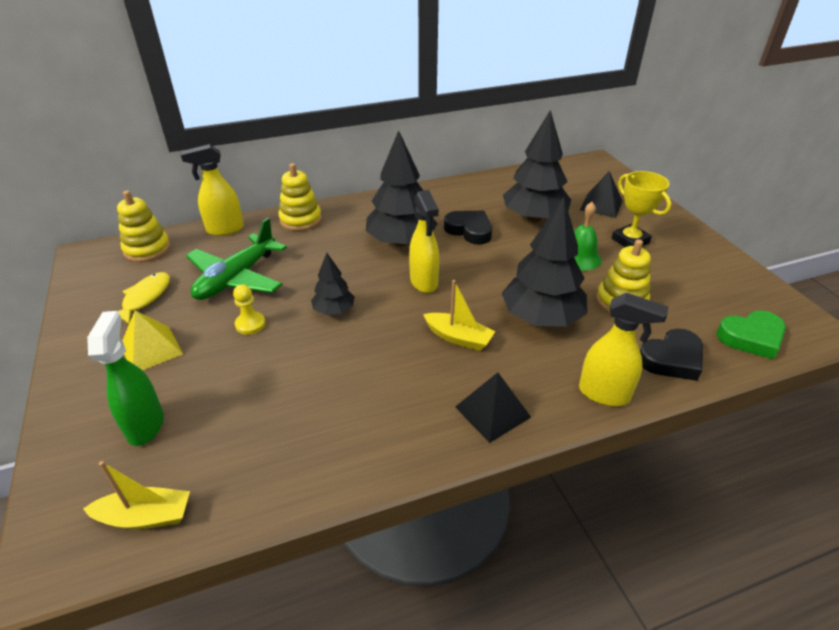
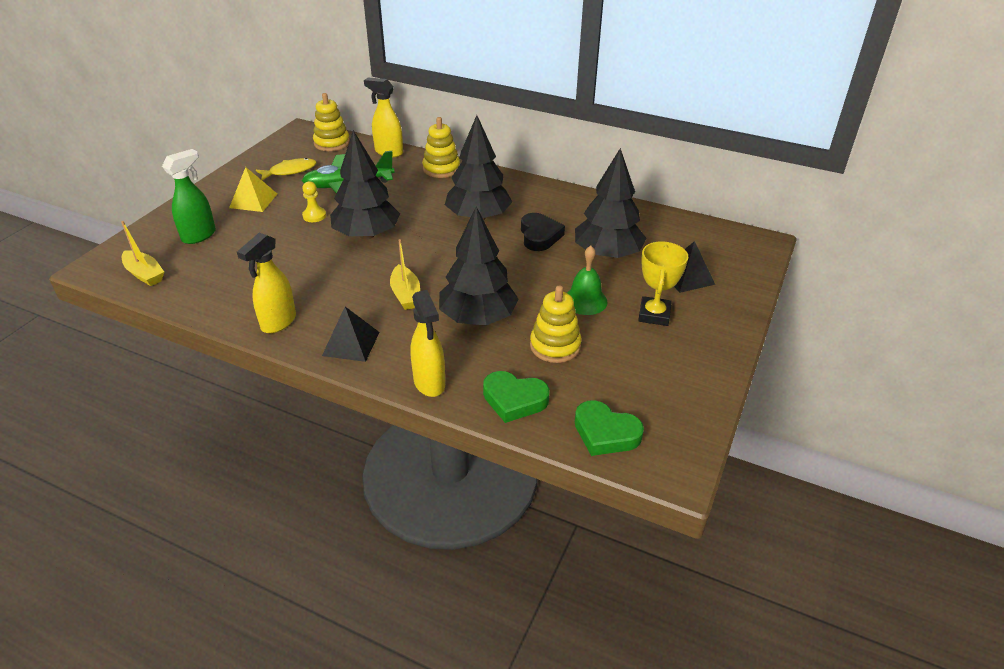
camera: 45 degrees right, 0 degrees up
black tree [311,253,355,315] -> black tree [330,130,400,239], size x1.90
yellow spray bottle [409,190,439,293] -> yellow spray bottle moved to [237,233,296,333]
black heart [640,329,703,381] -> green heart [483,371,550,423]

